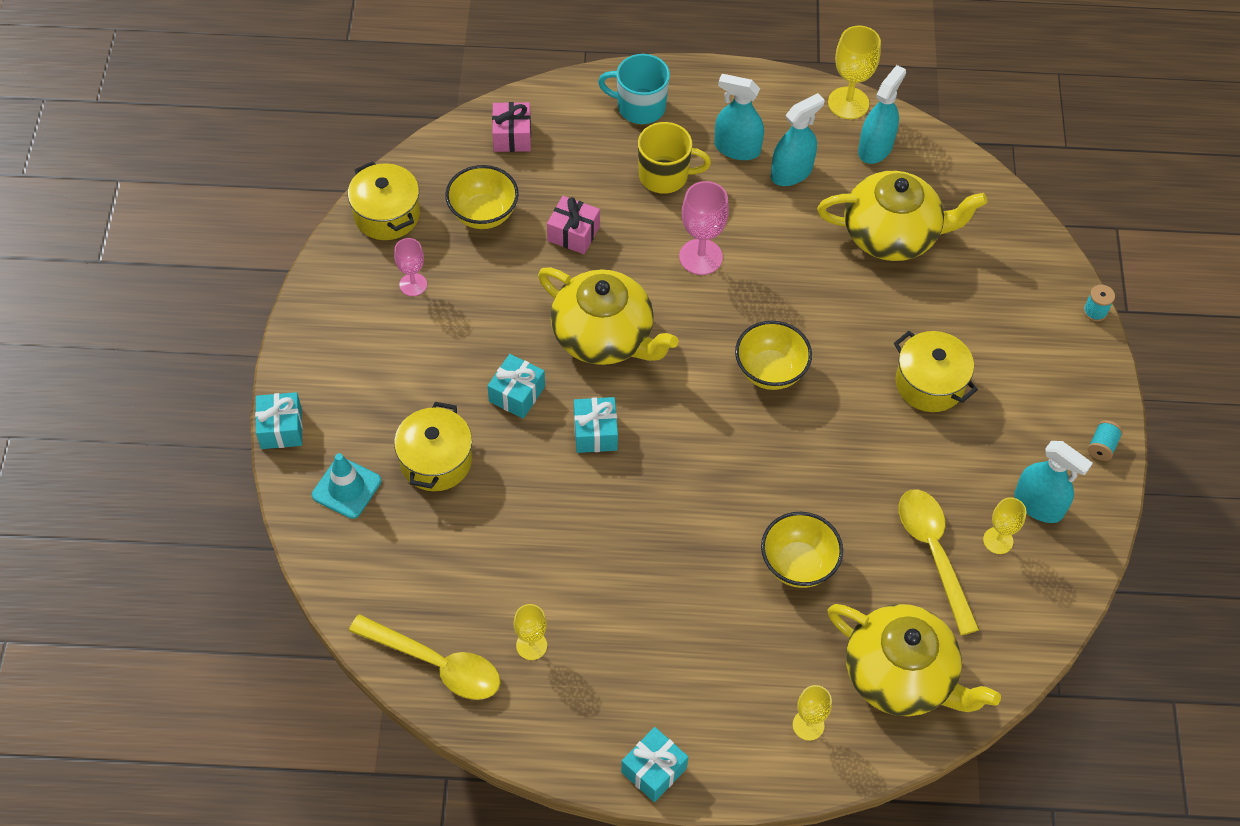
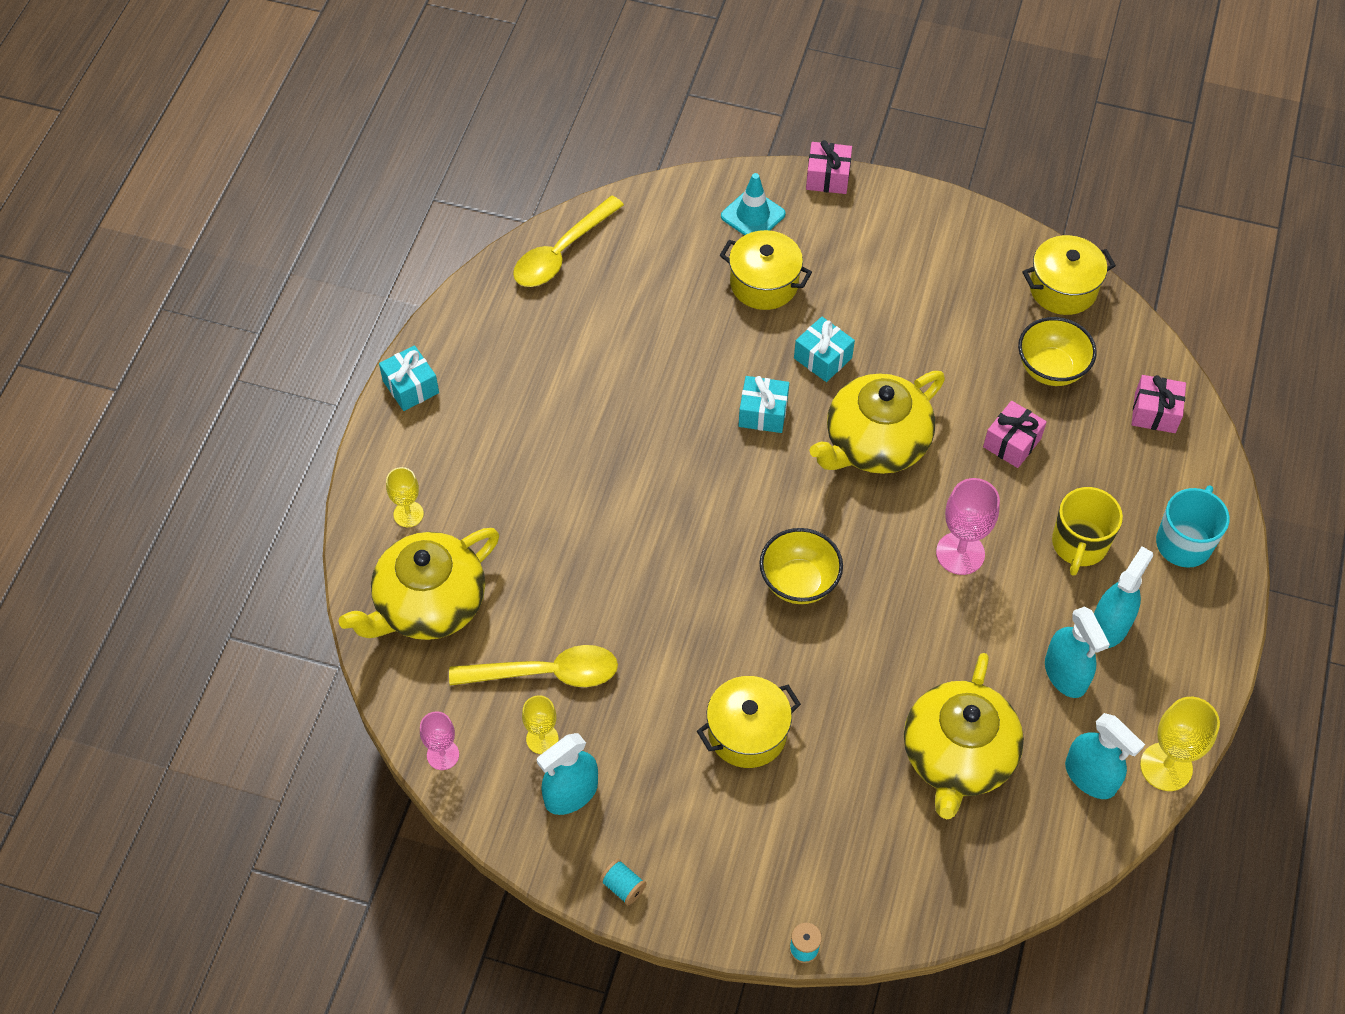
camera: 105 degrees right, 0 degrees up
turquoise gift [255,392,303,449] -> pink gift [806,140,852,194]
pink goblet [394,238,427,296] -> pink goblet moved to [420,712,459,770]
yellow goblet [514,604,547,660] -> none
yellow bowl [761,512,843,588] -> none

